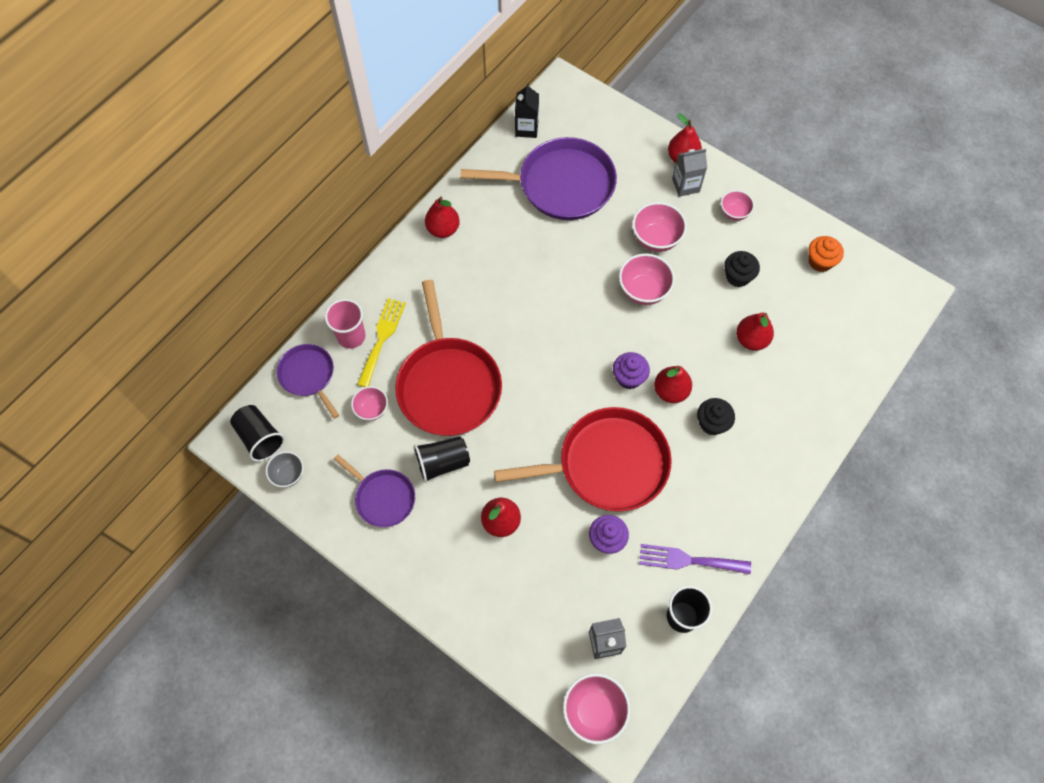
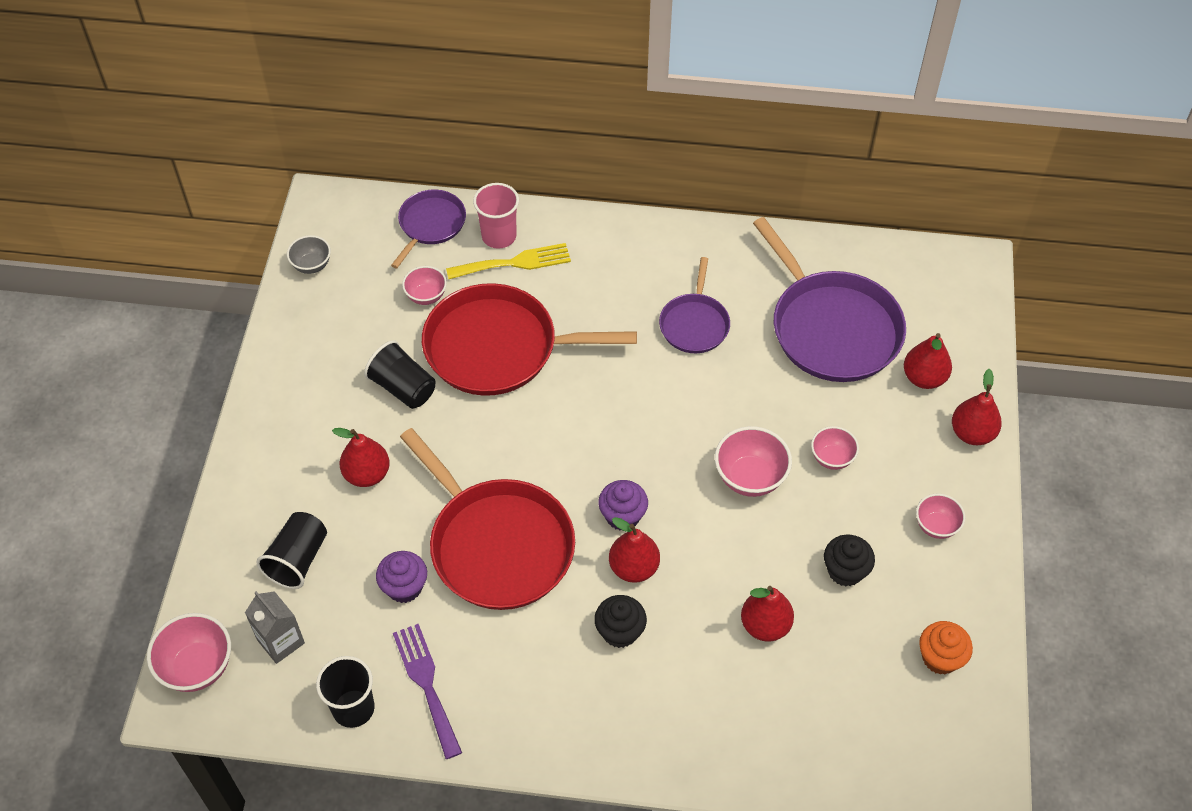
camera: 60 degrees right, 10 degrees down
black cup [230,405,285,462] -> black cup moved to [256,512,327,589]
purple pan [334,455,415,527] -> purple pan moved to [659,257,730,353]
red pan [395,280,502,436] -> red pan turned 45 degrees clockwise [422,283,637,396]
red pear [425,196,460,238] -> red pear moved to [904,333,952,389]
black carton [515,83,539,138] -> none
pink bowl [632,202,687,252] -> pink bowl [811,426,859,470], size x0.63
grey carton [672,149,707,197] -> none

